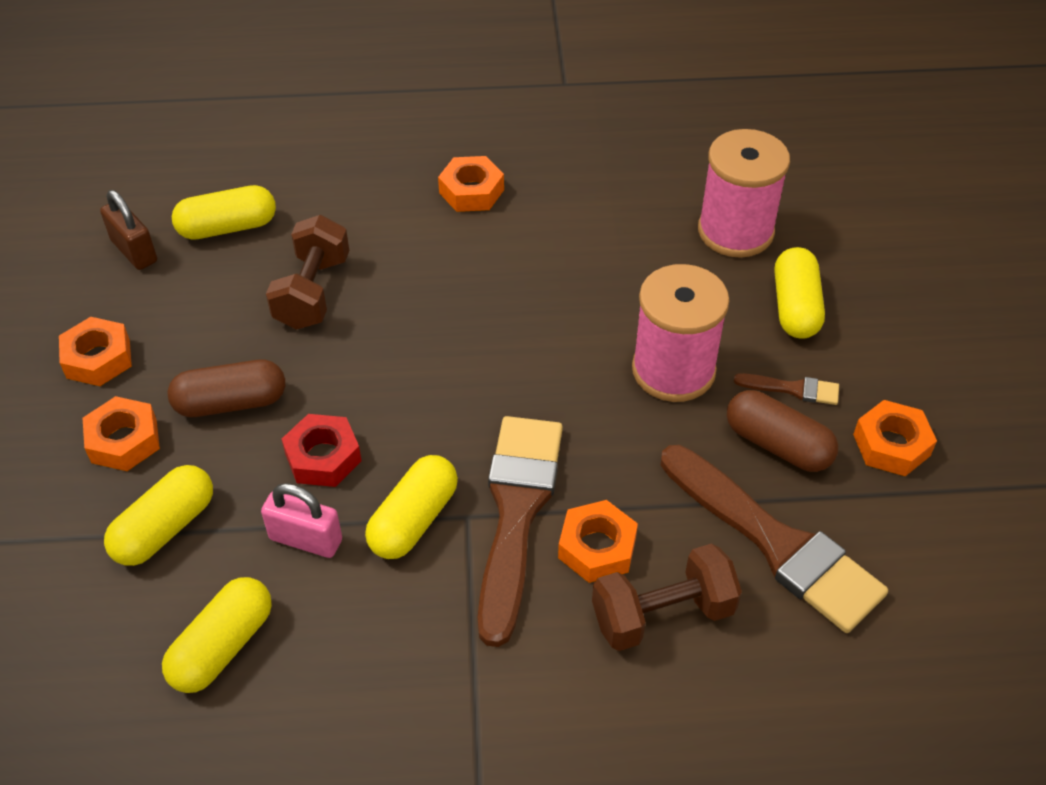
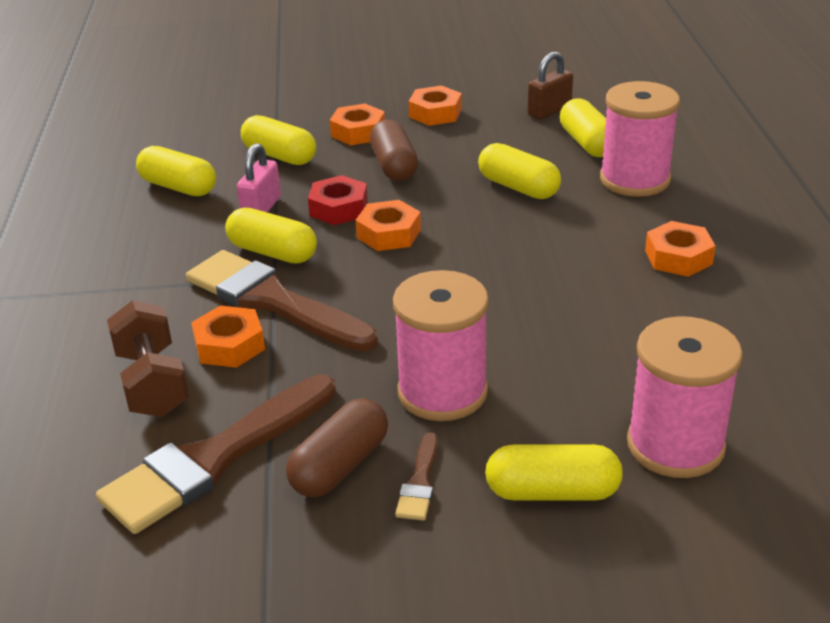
camera: 90 degrees right, 15 degrees down
brown dumbbell [266,215,349,330] -> yellow capsule [478,143,561,199]
brown brush [478,416,563,647] -> brown brush turned 150 degrees counterclockwise [186,250,378,352]
orange nut [853,400,937,476] -> orange nut moved to [356,200,421,251]
none -> pink spool [600,81,680,197]

